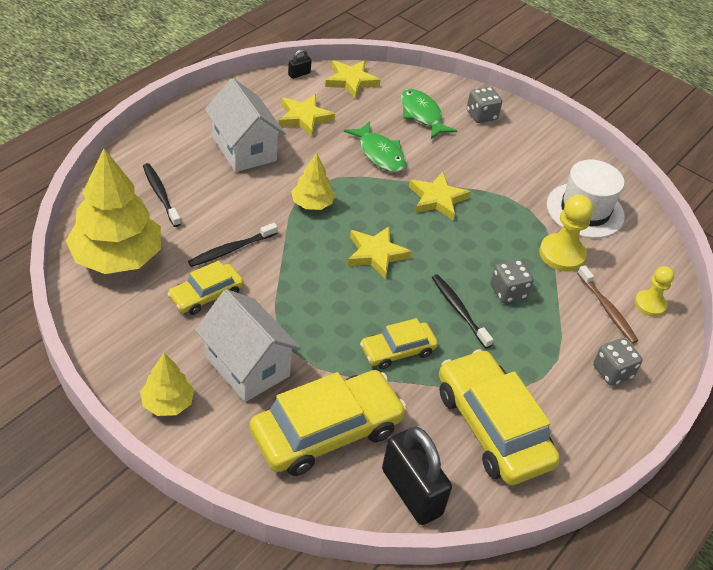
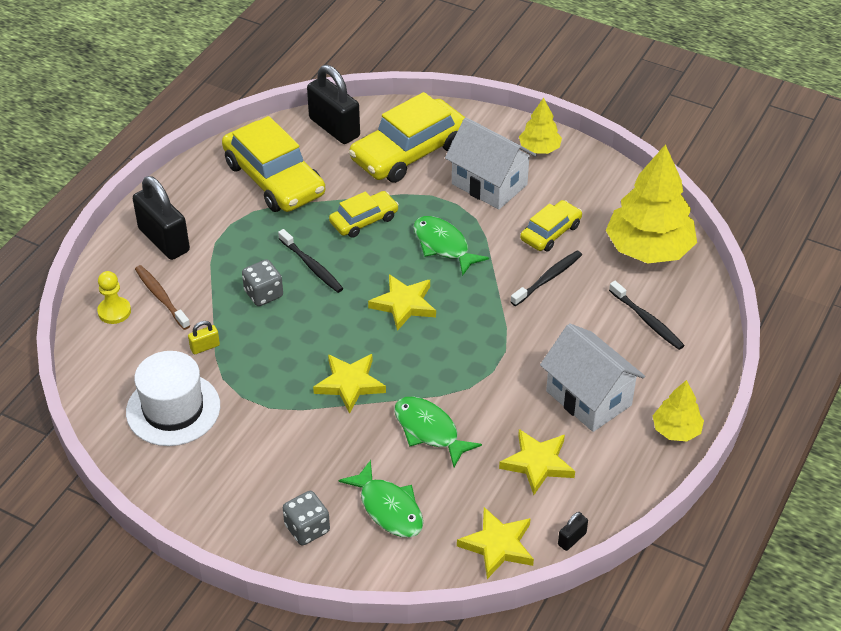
camera: 175 degrees right, 0 degrees up
yellow tree [291,153,335,210] -> yellow tree moved to [653,380,704,441]
yellow pawn [539,194,593,271] -> yellow padlock [188,321,220,355]
grey dice [593,338,643,386] -> black padlock [133,176,190,260]
none -> green fish [413,216,489,276]

